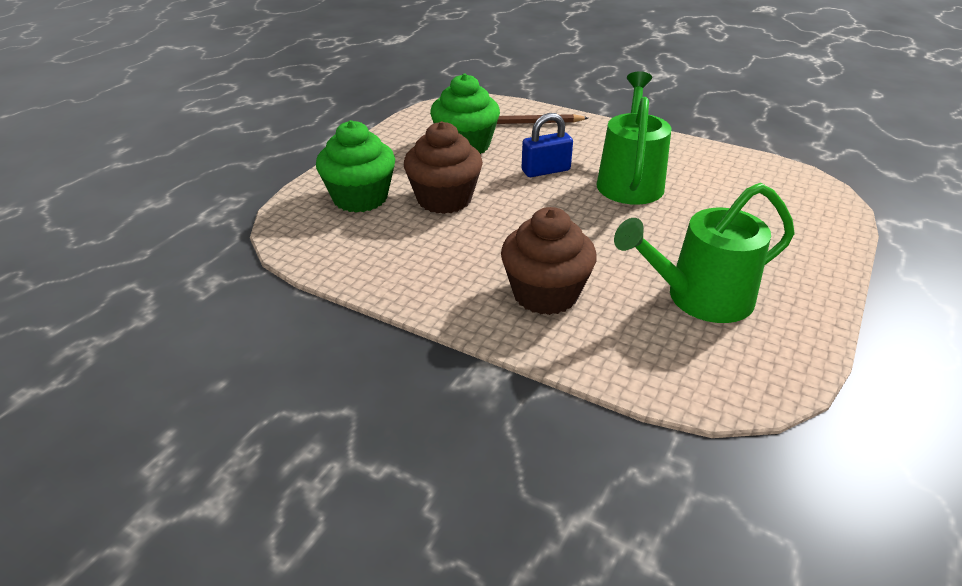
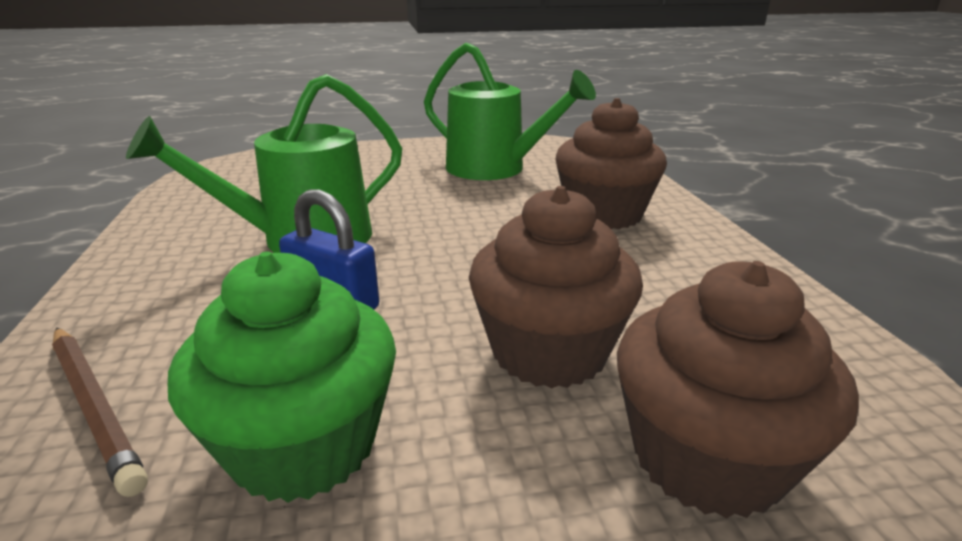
camera: 130 degrees left, 10 degrees down
green cupcake [316,120,395,213] -> brown cupcake [617,261,859,519]

